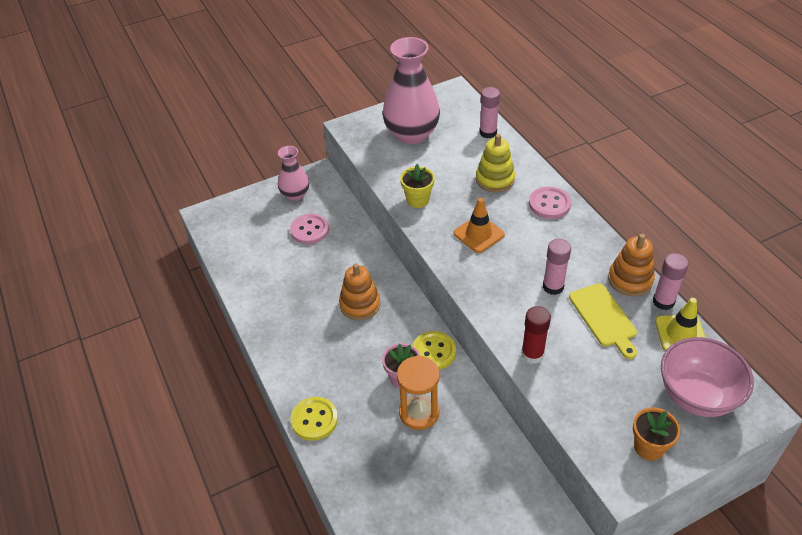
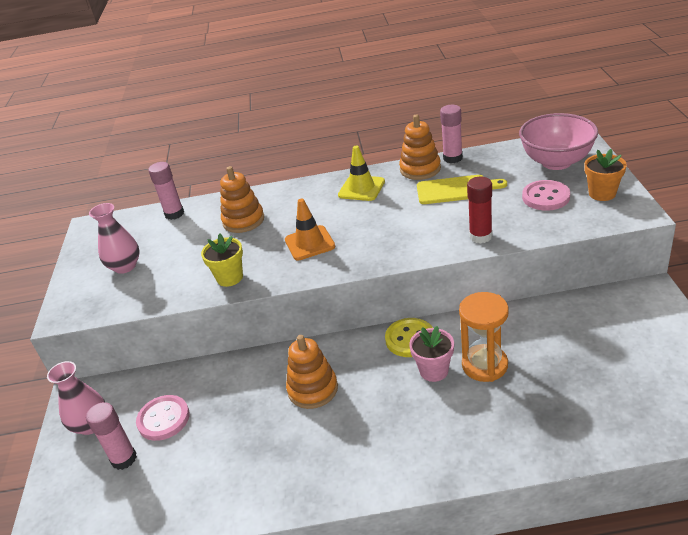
camera: 65 degrees left, 10 degrees down
yellow button [291,397,338,441] -> none
pink vase [382,37,440,144] -> pink vase [89,203,140,274], size x0.56
yellow stacking toy [476,134,515,193] -> orange stacking toy [220,166,264,233]
pink button [529,187,571,219] -> pink button moved to [522,180,570,211]
pink glue stick [543,239,571,295] -> pink glue stick moved to [86,402,137,470]
yellow traffic cone [655,298,706,351] -> yellow traffic cone moved to [338,146,385,201]

